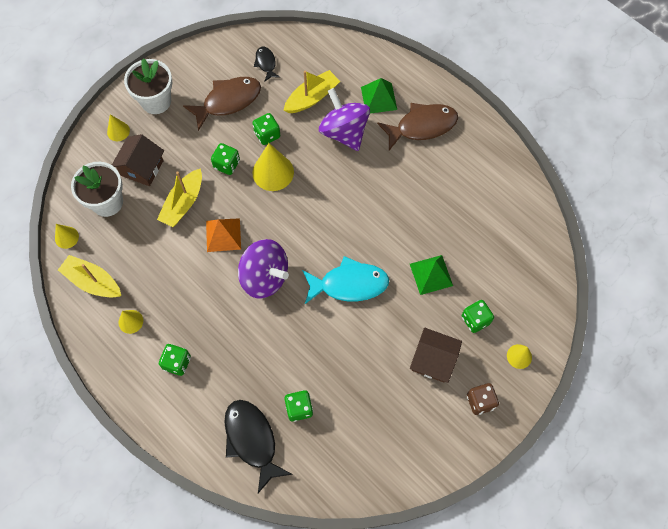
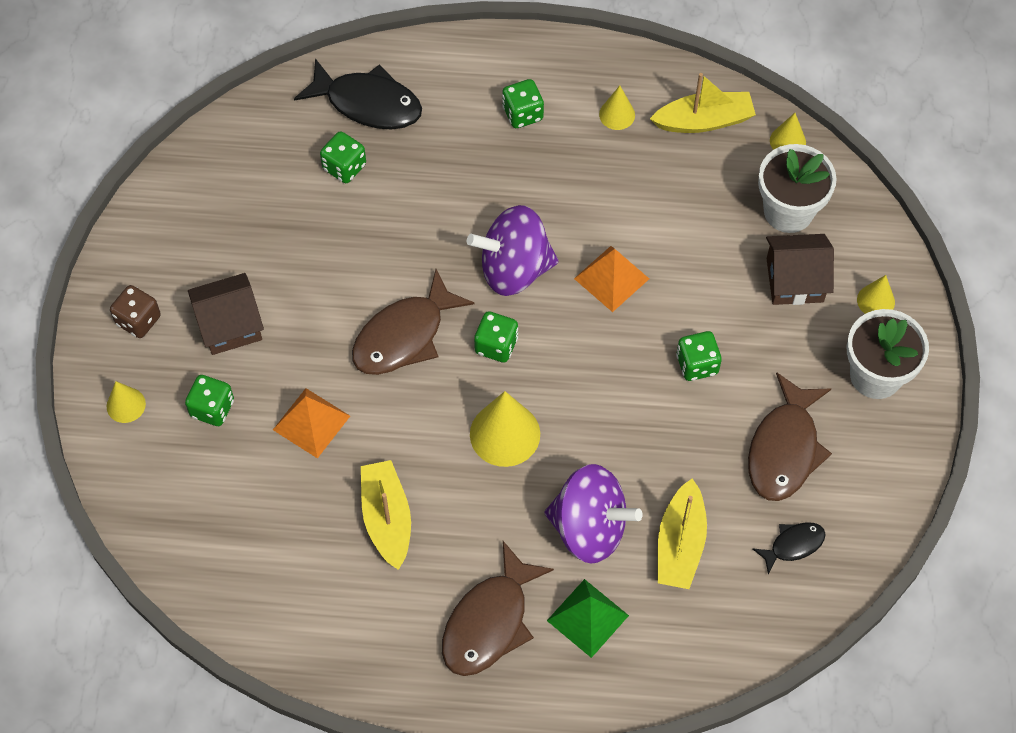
camera: 140 degrees right, 5 degrees down
brown house [112,134,164,186] -> brown house turned 75 degrees counterclockwise [766,234,834,305]
yellow boat [157,168,202,227] -> yellow boat moved to [361,460,411,570]
yellow cone [252,143,294,191] -> yellow cone moved to [470,391,540,467]
green dice [253,113,280,145] -> green dice moved to [474,311,518,363]
black fish [254,47,280,82] -> black fish turned 60 degrees counterclockwise [753,522,825,575]
turquoise fish [302,256,389,304] -> brown fish [352,269,475,375]
green pyramid [410,255,453,295] -> orange pyramid [273,388,350,458]

